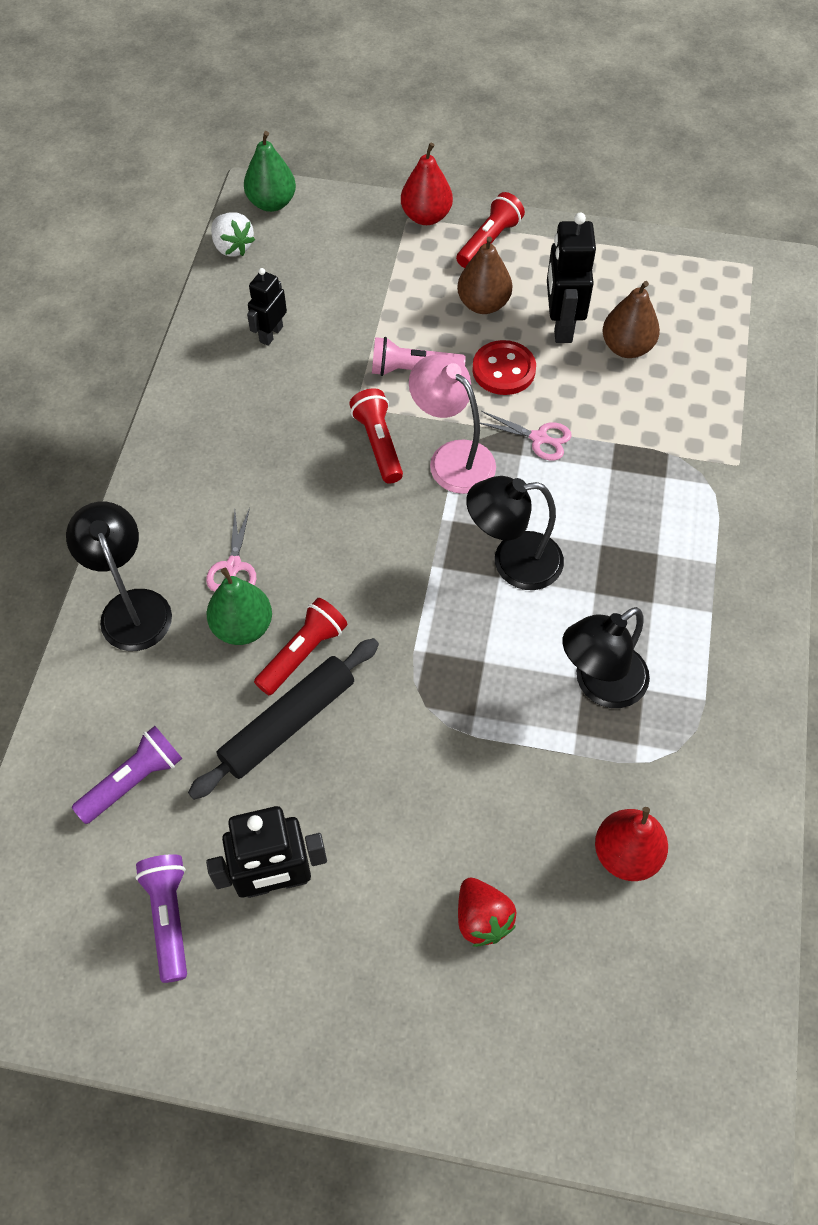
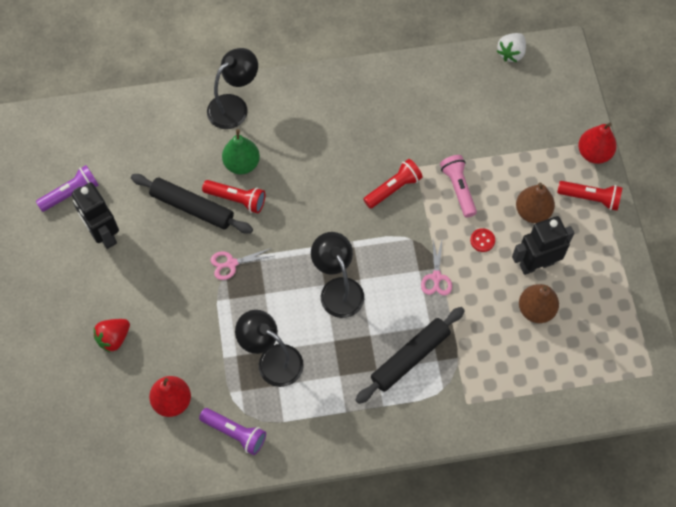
camera: 70 degrees right, 5 degrees up
purple flashlight [72,726,182,824] -> purple flashlight moved to [199,408,266,455]
pink scissors [206,508,256,592] -> pink scissors moved to [211,248,273,280]
green pear [244,131,296,212] -> none
black robot [247,268,287,346] -> none
pink lamp [409,355,496,494] -> none
red button [472,340,536,395] -> red button [470,228,495,252], size x0.57
none -> black rolling pin [356,307,465,404]

